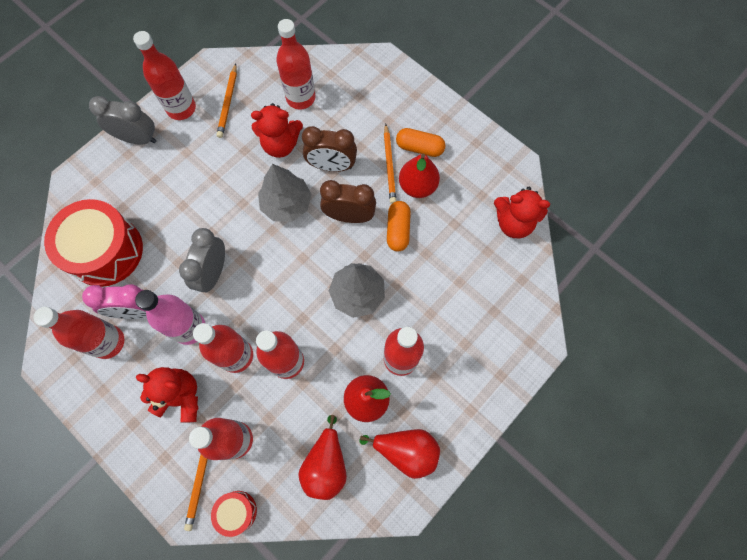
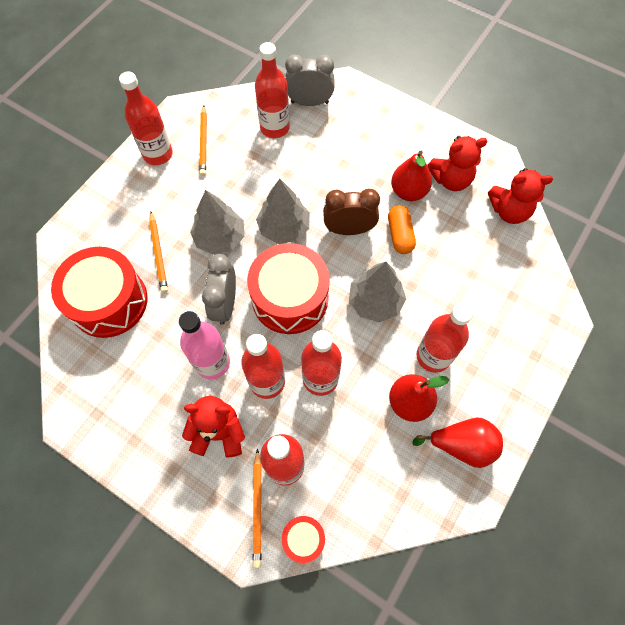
camera: 10 degrees left, 5 degrees down
red bottle [33,307,124,359] -> none
pink clock [82,284,147,319] -> none
grey clock [89,96,156,145] -> grey clock moved to [285,54,334,106]
red teddy bear [251,103,303,158] -> red teddy bear moved to [427,136,488,191]
red pear [298,415,347,500] -> none
brown clock [302,126,357,172] -> none
orange pencil [384,124,396,204] -> orange pencil moved to [149,212,168,293]
orange capsule [396,128,446,157] -> none
none -> grey tree [190,190,244,255]
none -> red drum [247,243,330,334]

